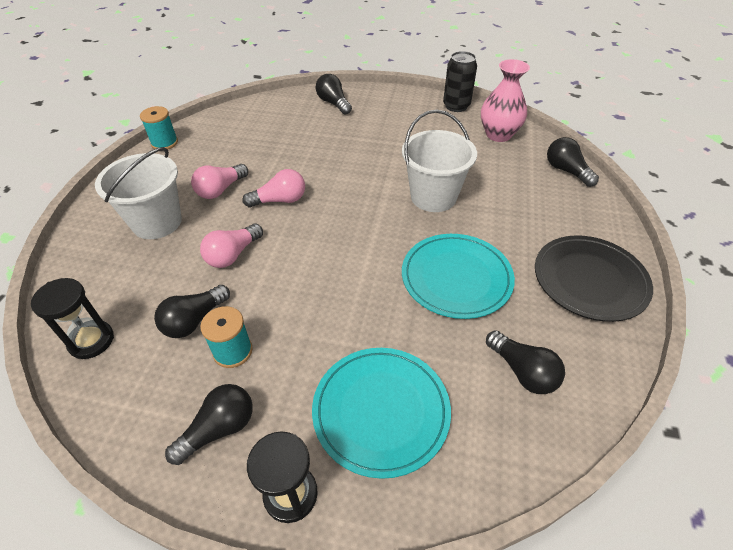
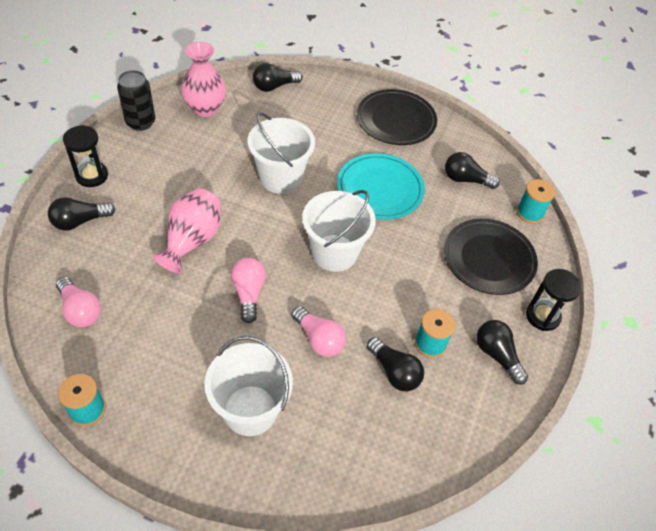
camera: 85 degrees left, 5 degrees up
black hourglass [31,278,114,359] -> black hourglass moved to [63,125,108,187]
pink light bulb [191,164,248,199] -> pink light bulb moved to [56,277,101,327]
turquoise plate [312,348,451,479] -> black plate [444,219,538,295]
black light bulb [486,330,565,394] -> black light bulb turned 135 degrees counterclockwise [445,152,500,189]
none -> pink vase [152,188,220,274]
none -> white bucket [302,190,376,272]
none -> turquoise spool [516,179,555,224]

